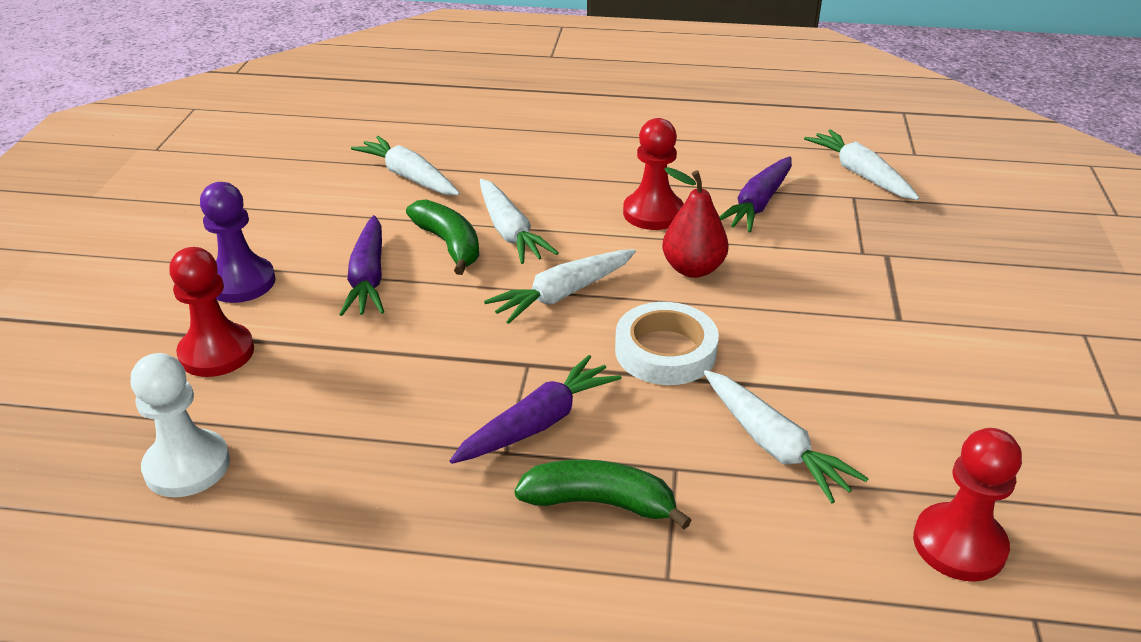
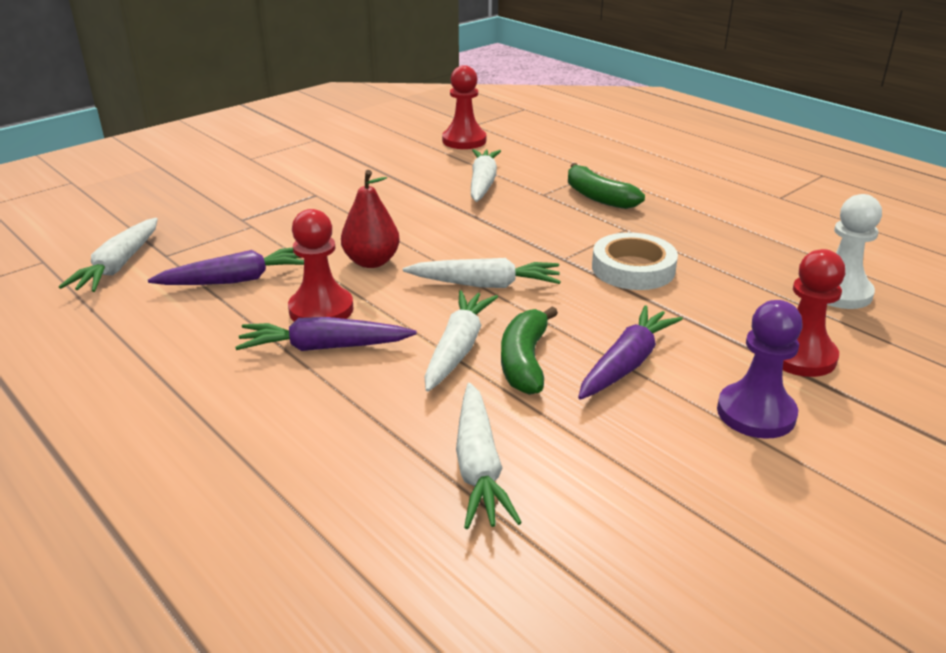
camera: 140 degrees left, 5 degrees down
purple carrot [450,355,622,464] -> purple carrot moved to [235,317,417,351]
white tape [615,302,719,385] -> white tape moved to [592,233,678,290]

